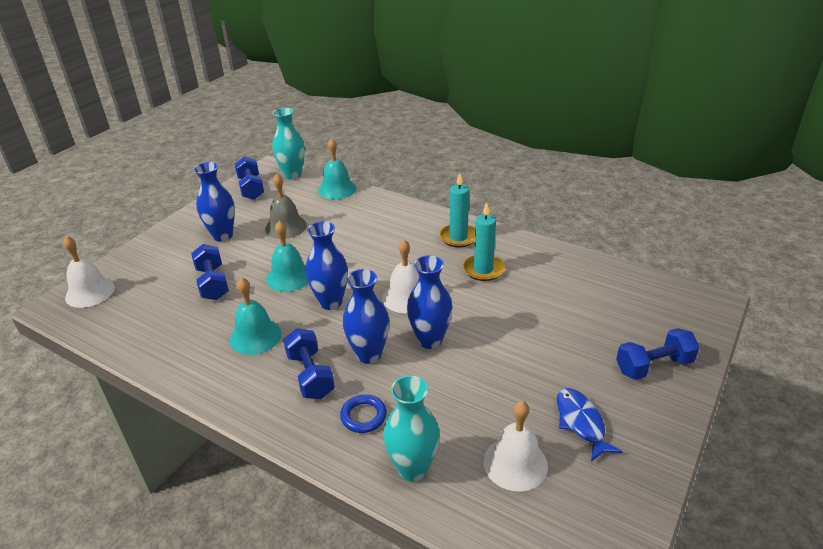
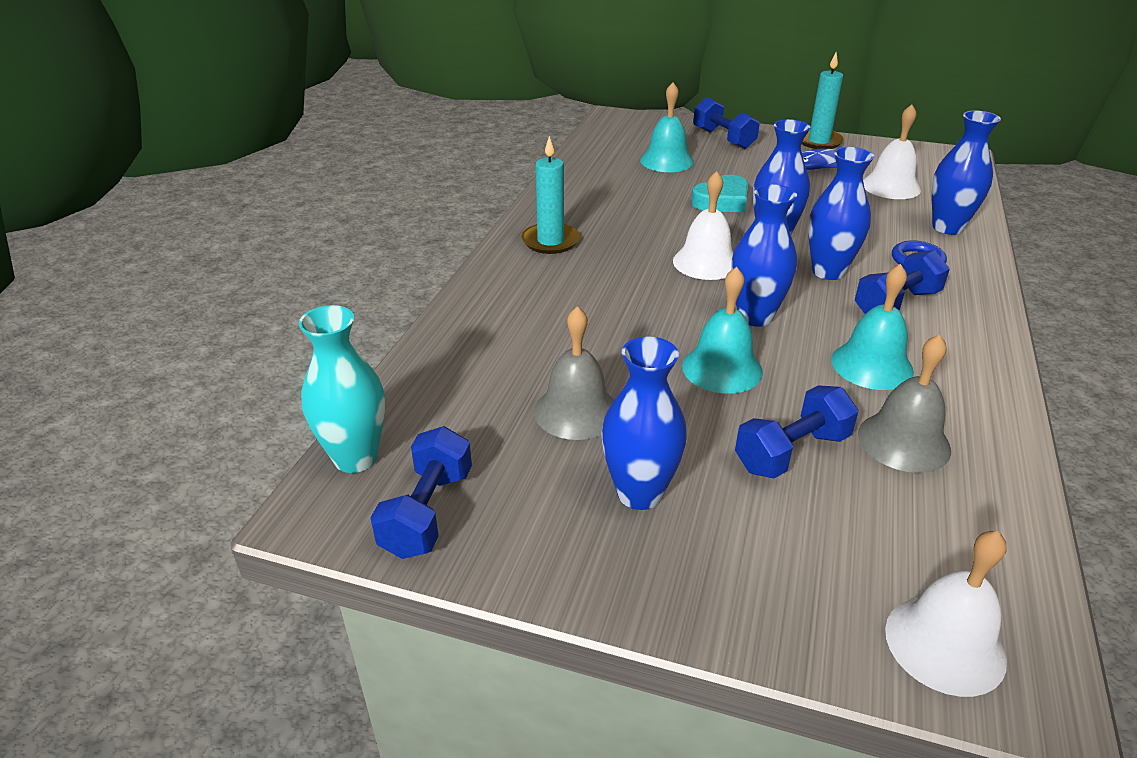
camera: 105 degrees left, 0 degrees up
blue dumbbell [235,156,264,200] -> blue dumbbell turned 45 degrees counterclockwise [370,426,472,559]
turquoise bell [318,138,356,199] -> turquoise bell moved to [640,83,694,172]
turquoise vase [383,375,440,482] -> blue vase [932,111,1001,235]
turquoise candle [463,203,505,281] -> turquoise candle moved to [802,52,844,149]
none -> turquoise heart [691,175,748,212]
none -> grey bell [858,334,951,473]

